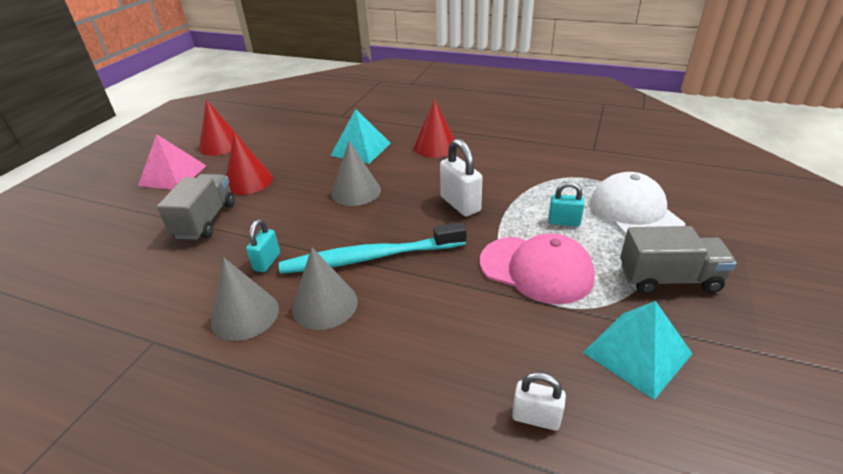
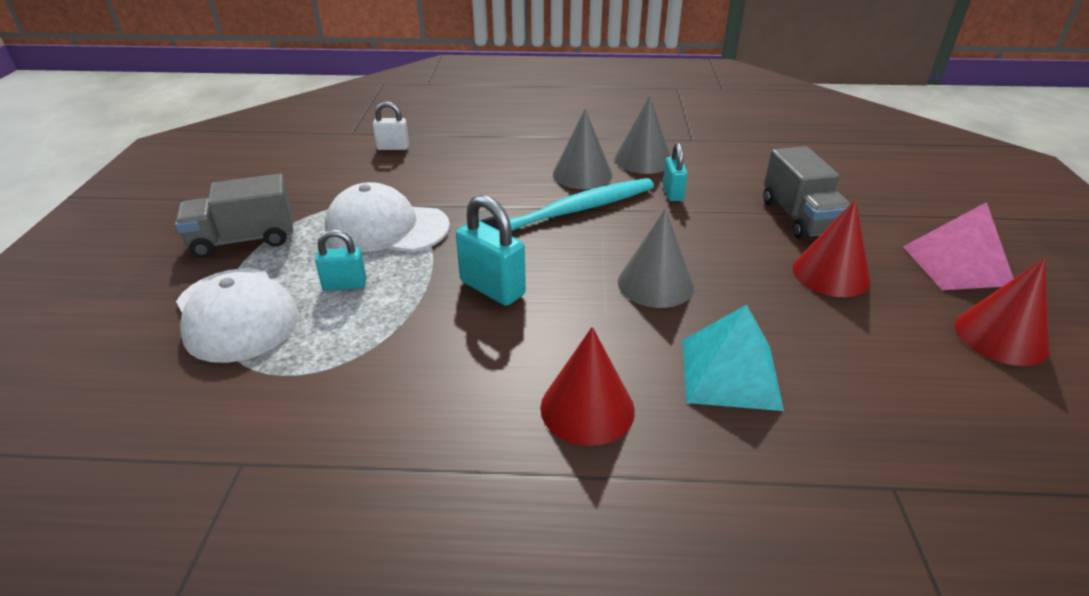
camera: 160 degrees right, 0 degrees up
white padlock [440,139,483,216] -> turquoise padlock [456,195,526,306]
pink cap [480,233,595,304] -> white cap [325,182,450,252]
turquoise pyramid [583,301,693,400] -> none

